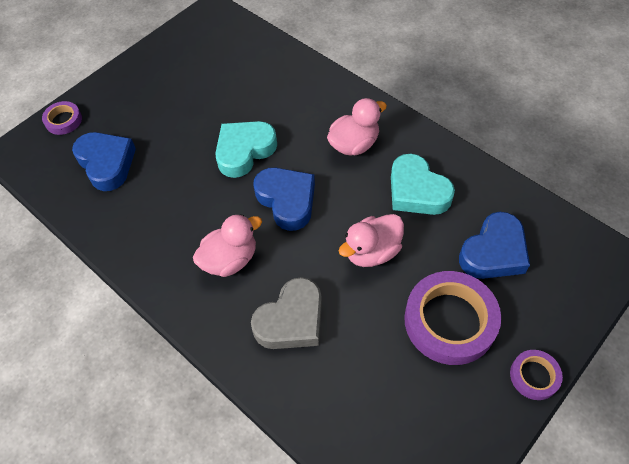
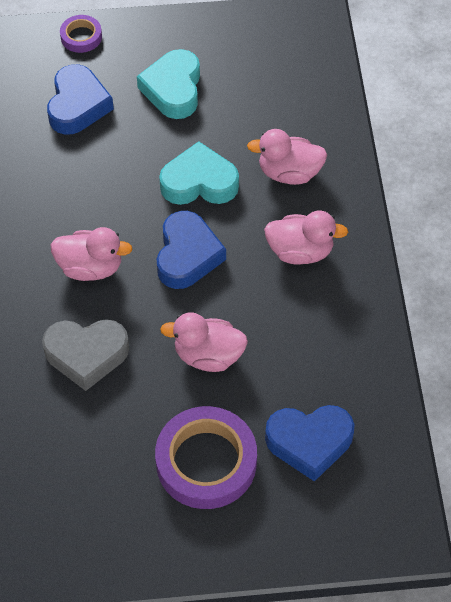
camera: 40 degrees right, 0 degrees up
turquoise heart [391,154,455,215] -> turquoise heart moved to [137,49,200,119]
purple tape [510,350,563,400] -> none
none -> pink duck [247,129,327,185]

